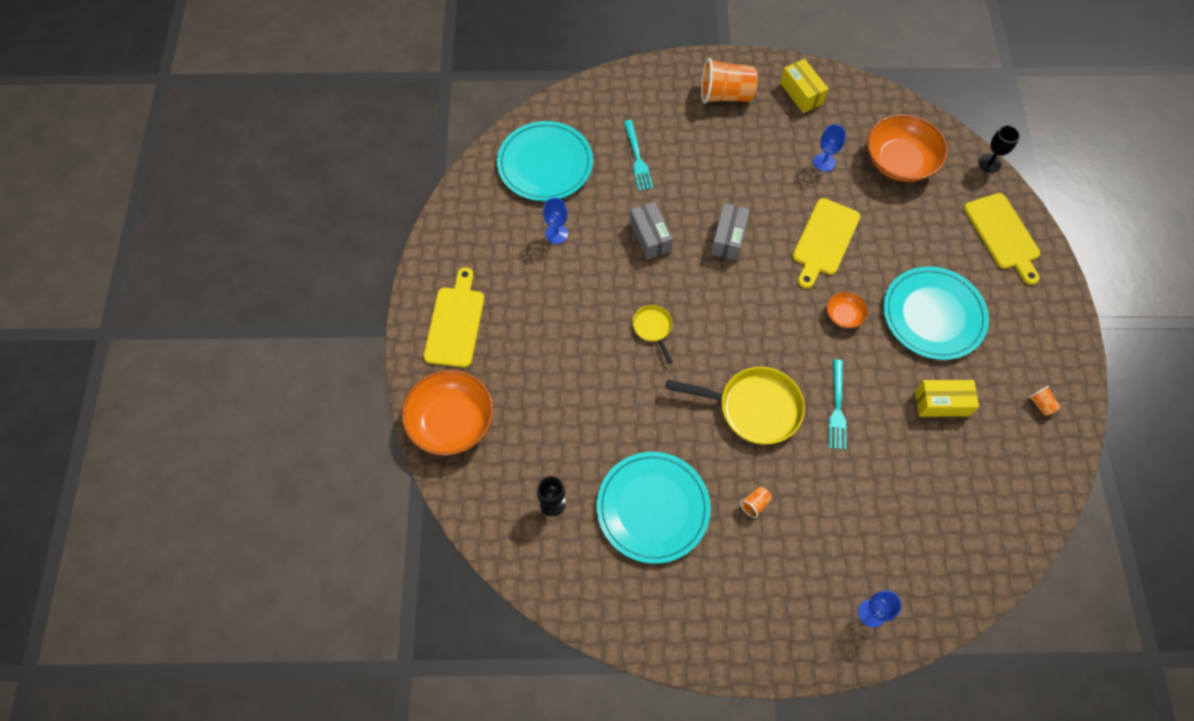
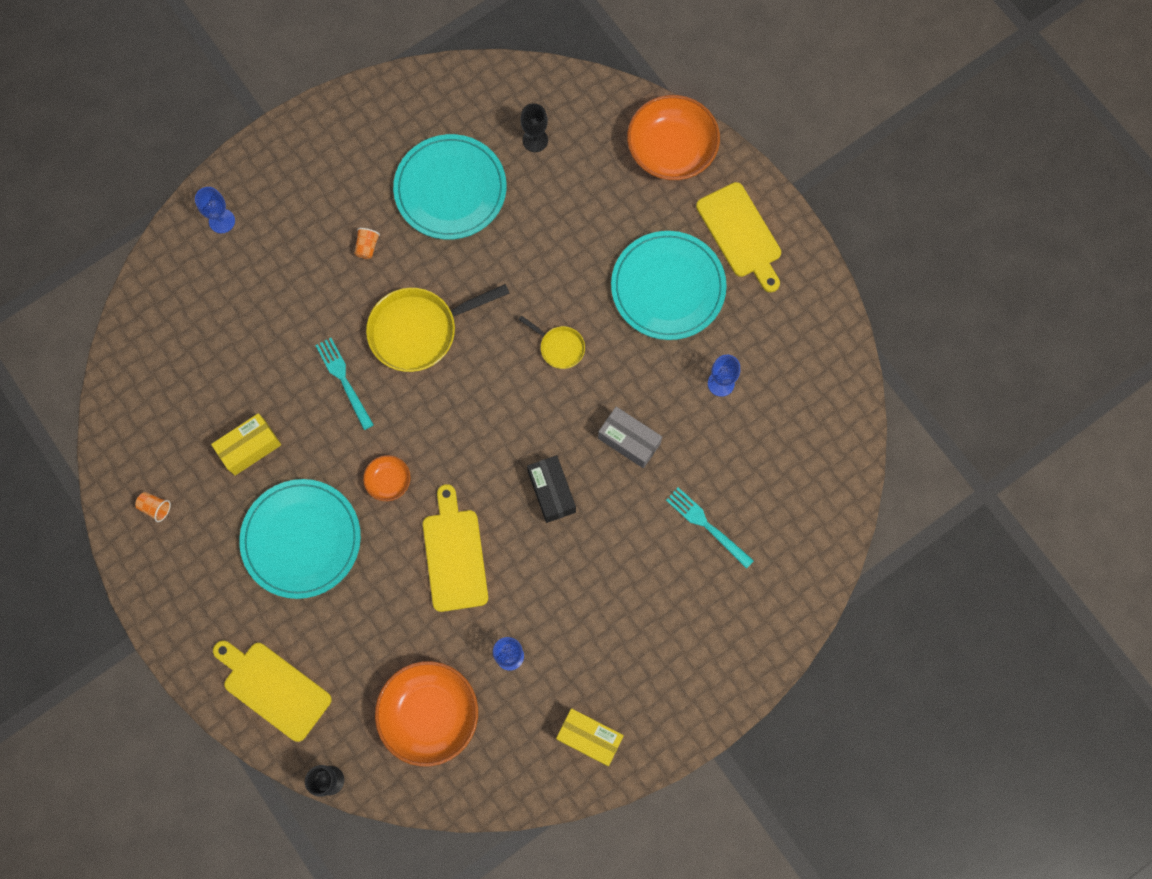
camera: 145 degrees right, 10 degrees up
turquoise plate [497,121,593,201] -> turquoise plate moved to [611,231,727,340]
orange cup [701,58,758,103] -> none
grey box [711,203,750,261] -> black box [527,455,576,523]

